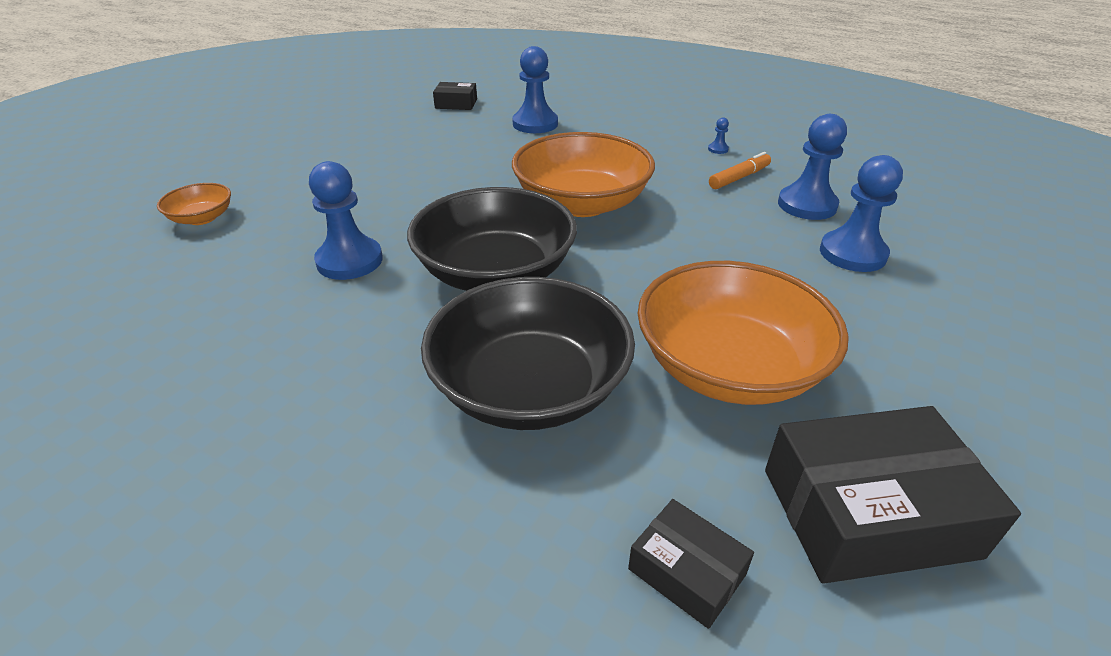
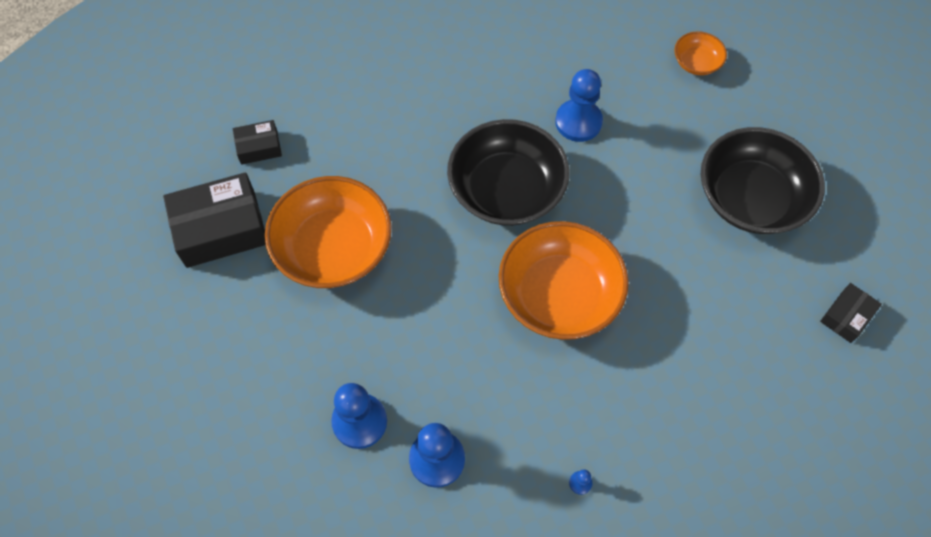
camera: 125 degrees right, 25 degrees up
black bowl [421,277,635,430] -> black bowl moved to [701,127,825,234]
blue pawn [512,46,558,133] -> none
orange marker [709,152,771,189] -> none
black box [765,406,1021,584] -> black box turned 45 degrees clockwise [163,172,266,268]

